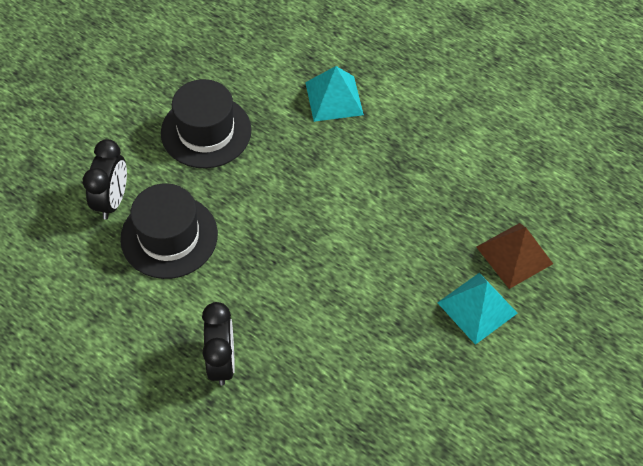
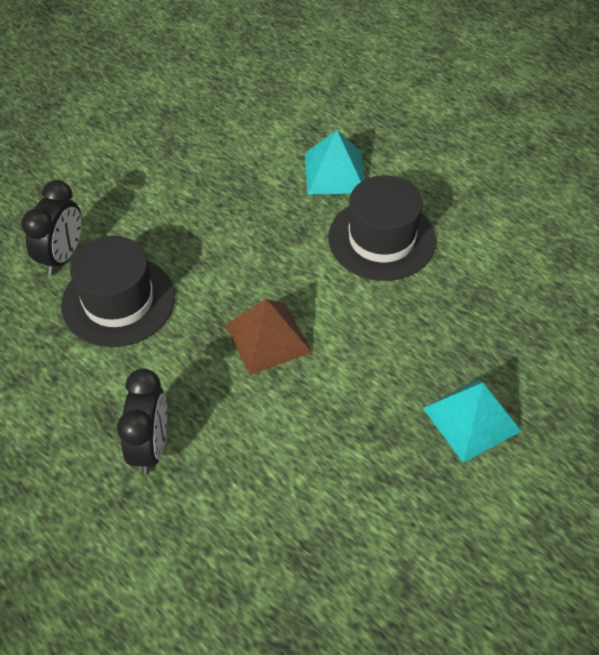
camera: 10 degrees right, 5 degrees down
black hat [161,79,251,169] -> black hat moved to [328,175,436,281]
brown pyramid [476,223,553,289] -> brown pyramid moved to [225,299,312,375]

